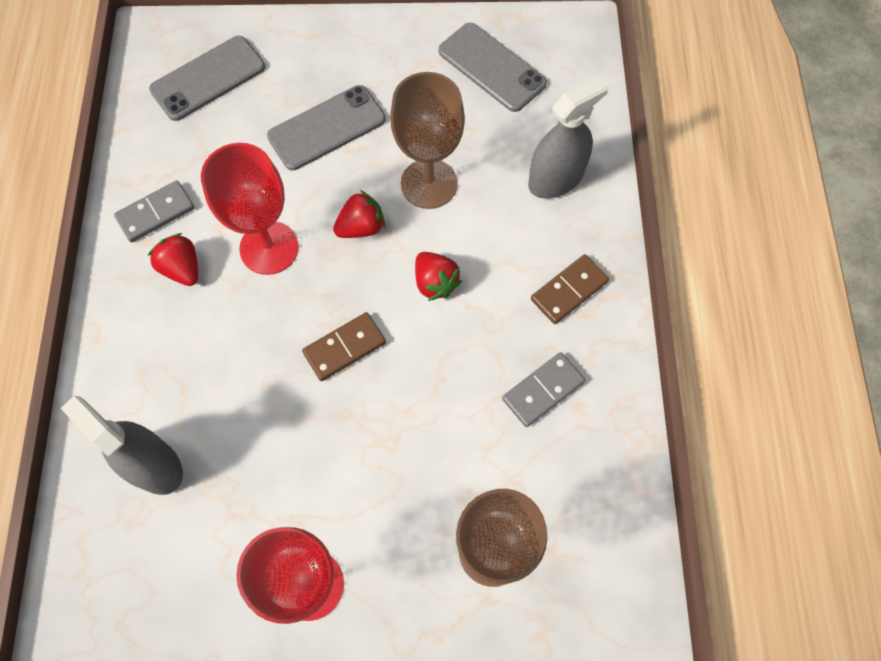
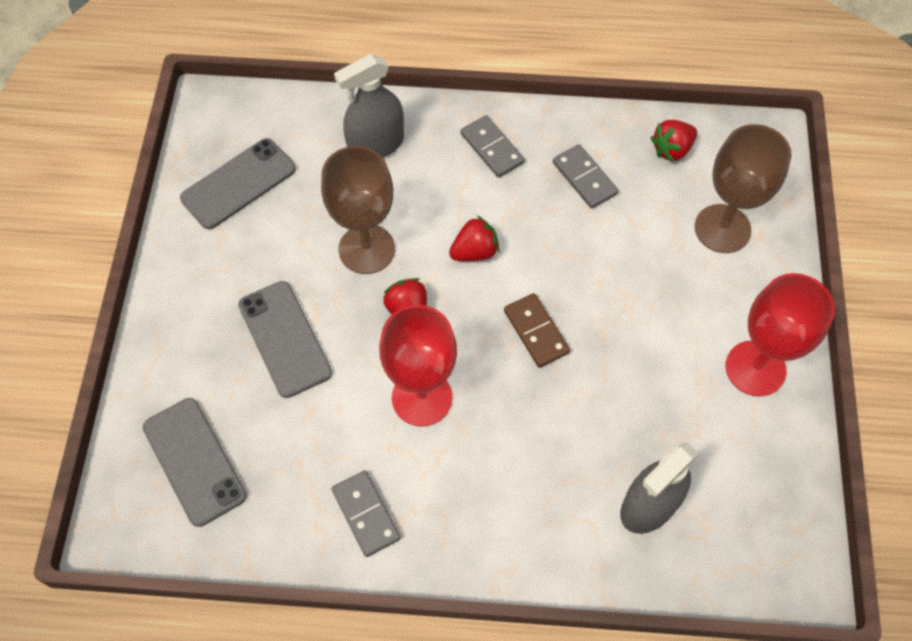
camera: 85 degrees left, 5 degrees down
red strawberry [148,233,198,286] -> red strawberry moved to [651,120,697,162]
grey spray bottle [528,75,609,199] -> grey spray bottle turned 90 degrees counterclockwise [334,54,404,158]
brown domino [531,254,609,324] -> grey domino [461,115,525,178]

